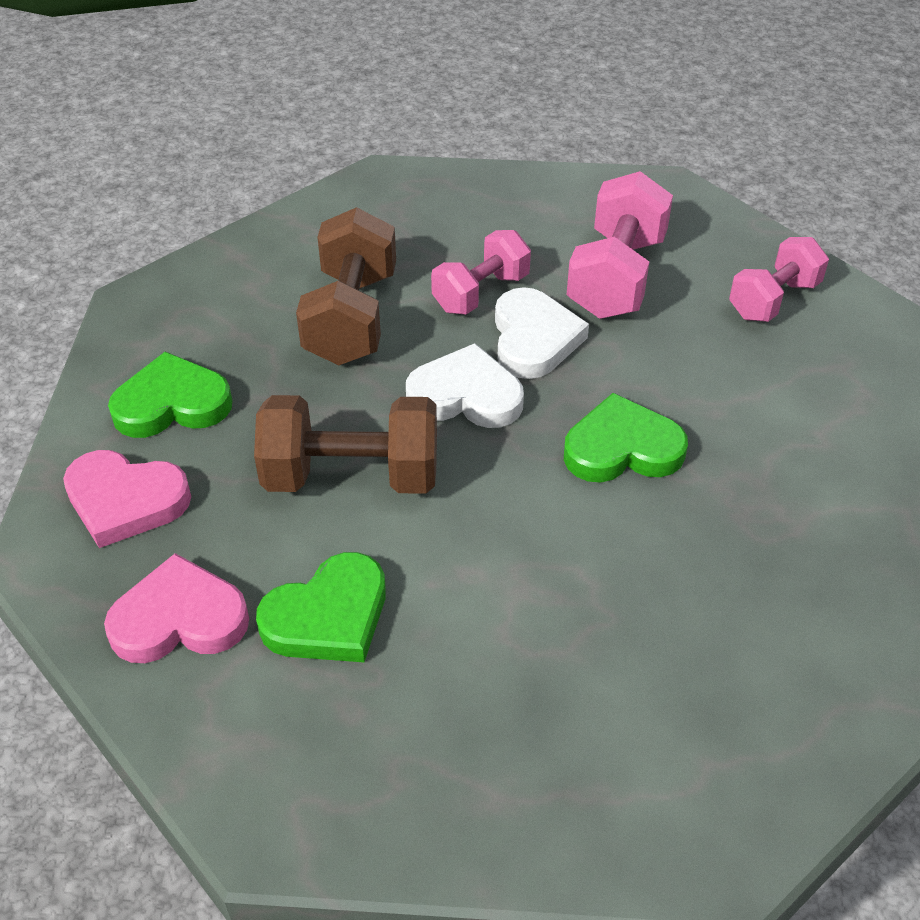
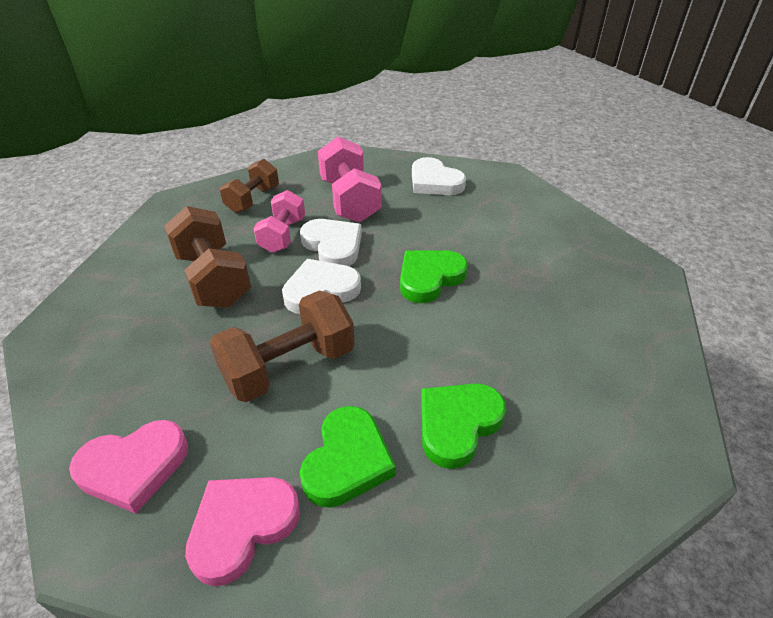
camera: 35 degrees left, 5 degrees down
green heart [108,352,233,438] -> green heart moved to [421,383,506,469]
pink dumbbell [729,237,829,322] -> white heart [412,157,466,195]
none -> brown dumbbell [220,159,279,213]

